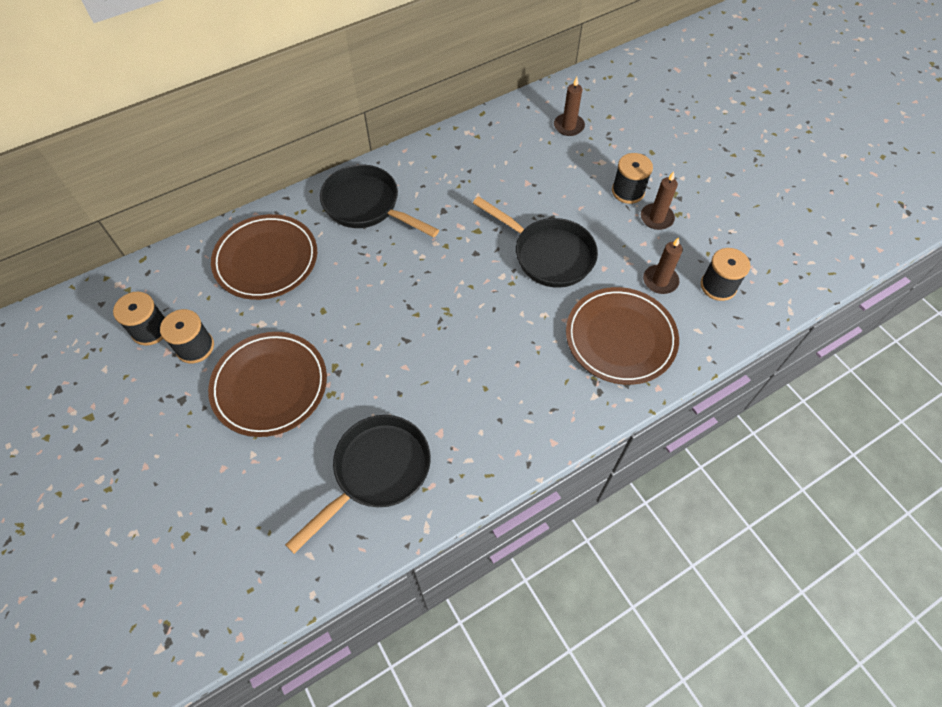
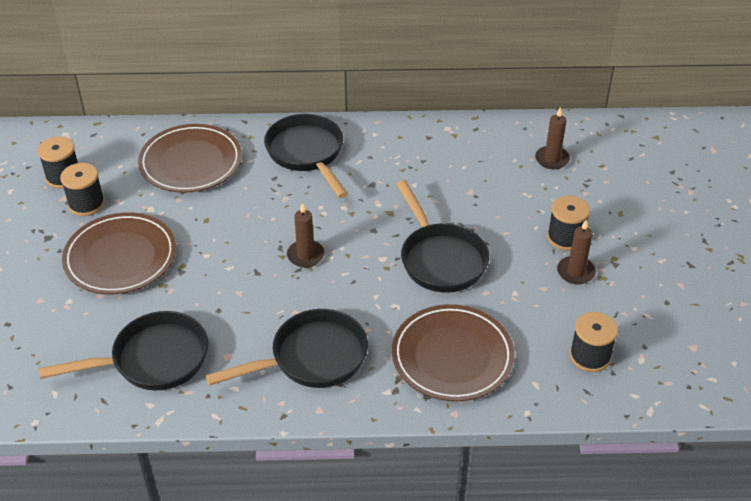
camera: 30 degrees right, 15 degrees down
brown candle [643,237,683,294] -> brown candle moved to [287,203,325,268]
none -> black pan [206,309,368,388]

